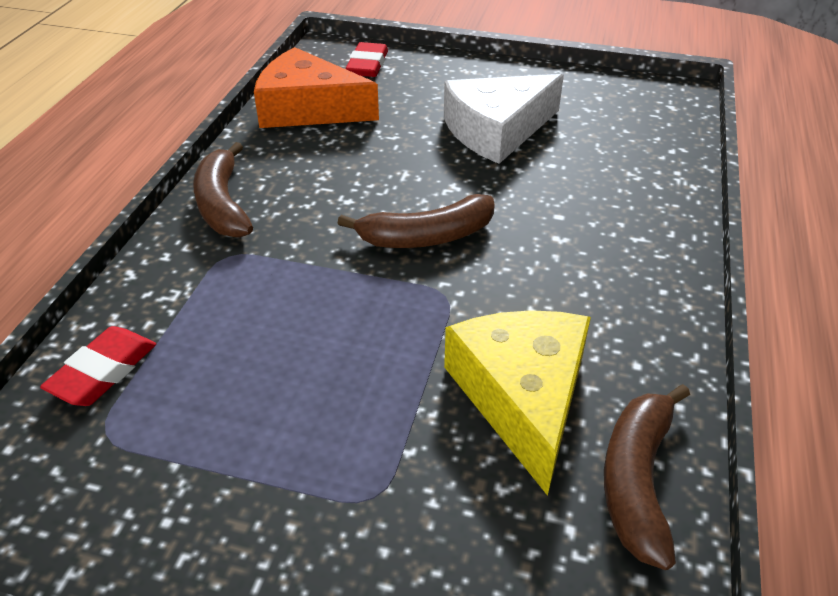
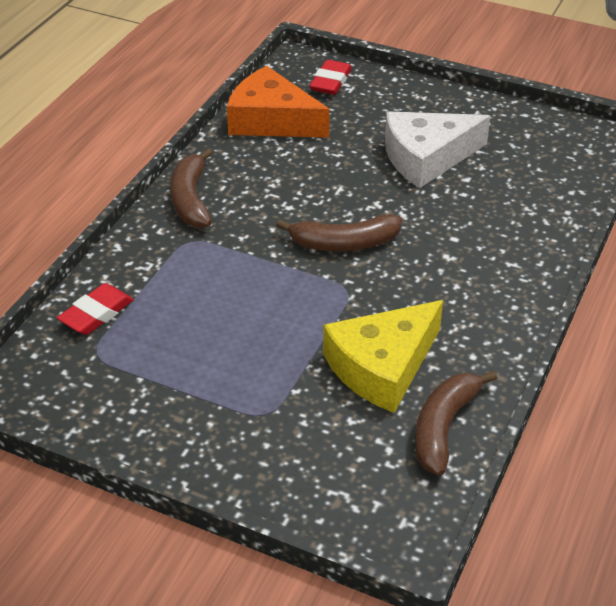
camera: 10 degrees right, 0 degrees up
yellow cheese [444,310,591,496] -> yellow cheese turned 135 degrees counterclockwise [323,300,443,413]

